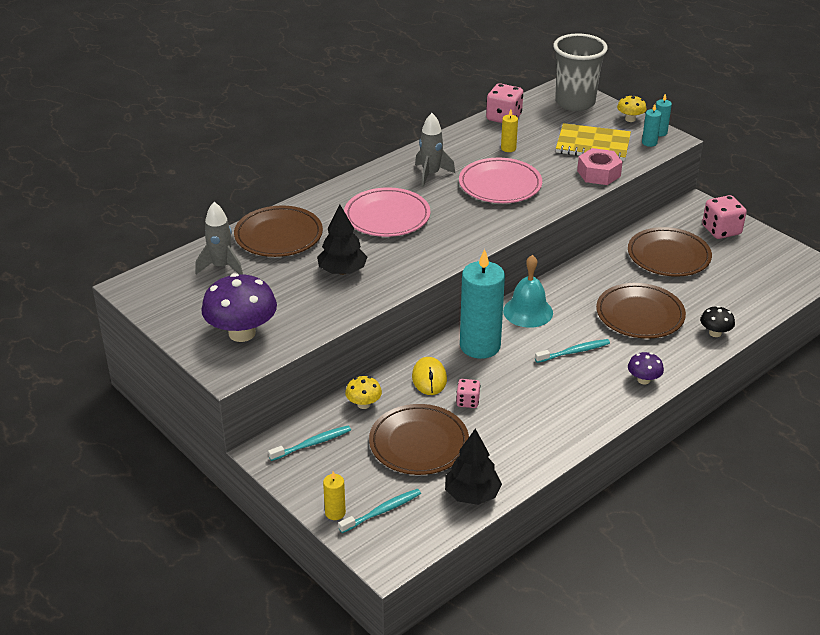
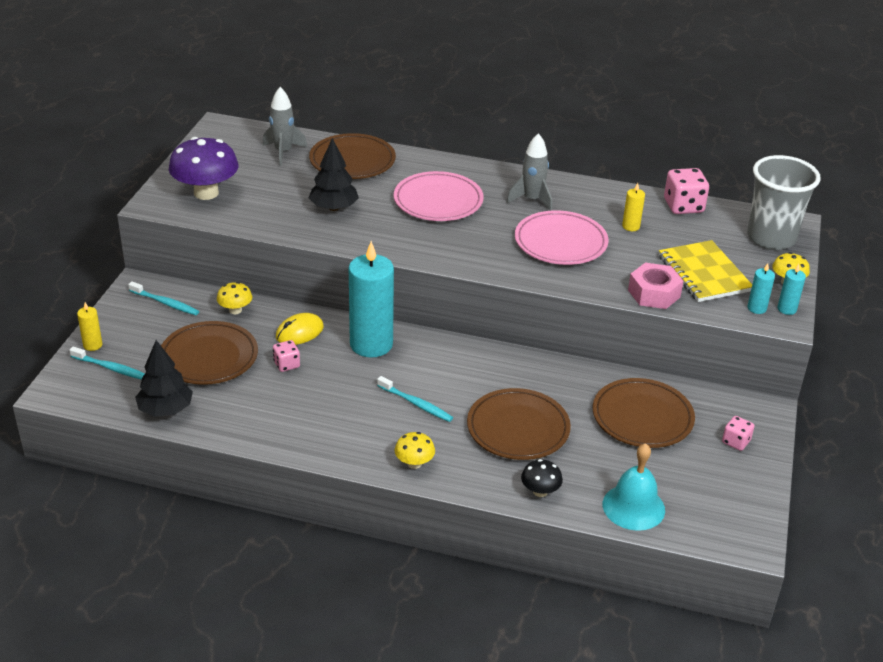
camera: 55 degrees right, 0 degrees up
turquoise bell [503,255,553,328] -> turquoise bell moved to [603,443,665,531]
purple mushroom [628,352,664,385] -> yellow mushroom [395,432,435,469]
pink dice [702,195,747,239] -> pink dice [722,416,755,451], size x0.58

